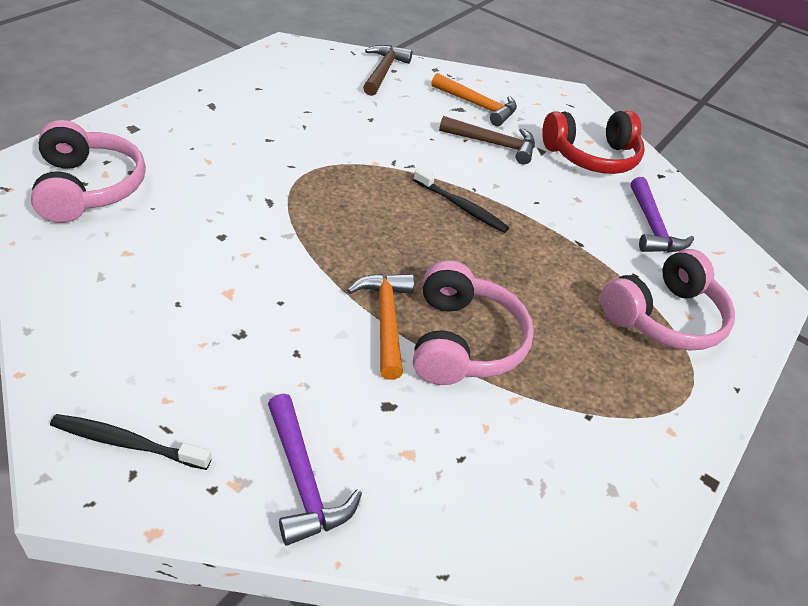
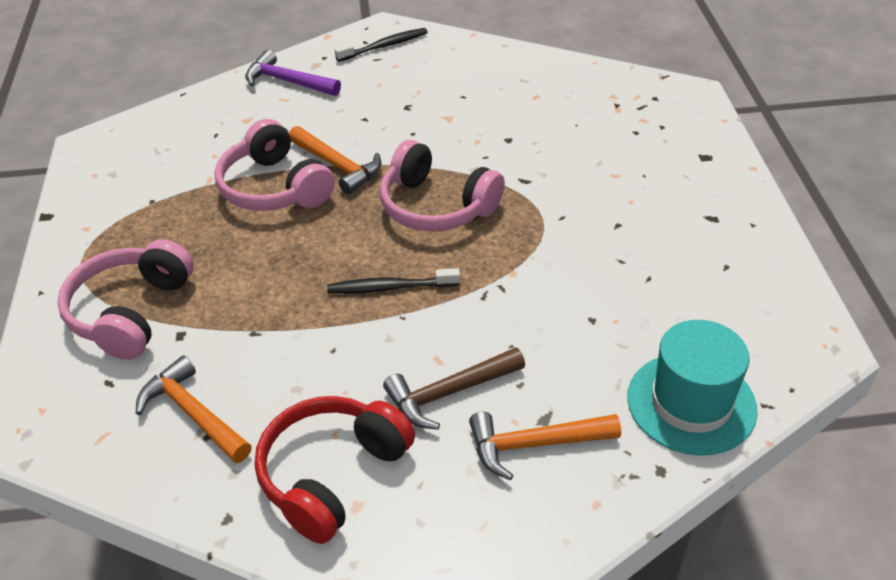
camera: 145 degrees right, 0 degrees up
pink headphones [31,120,146,223] -> pink headphones moved to [380,140,505,232]
brown hammer [363,45,412,96] -> turquoise hat [627,320,757,456]
purple hammer [631,177,694,253] -> orange hammer [136,355,252,463]

